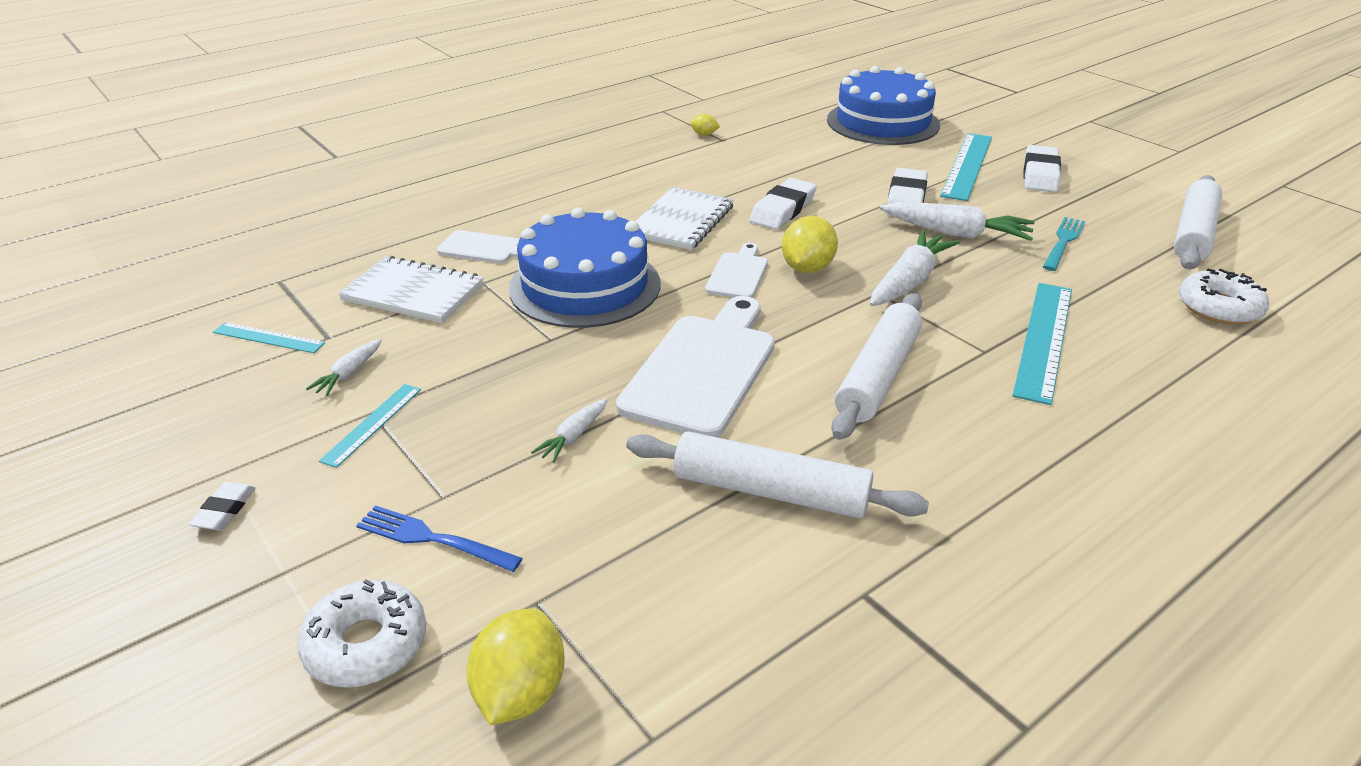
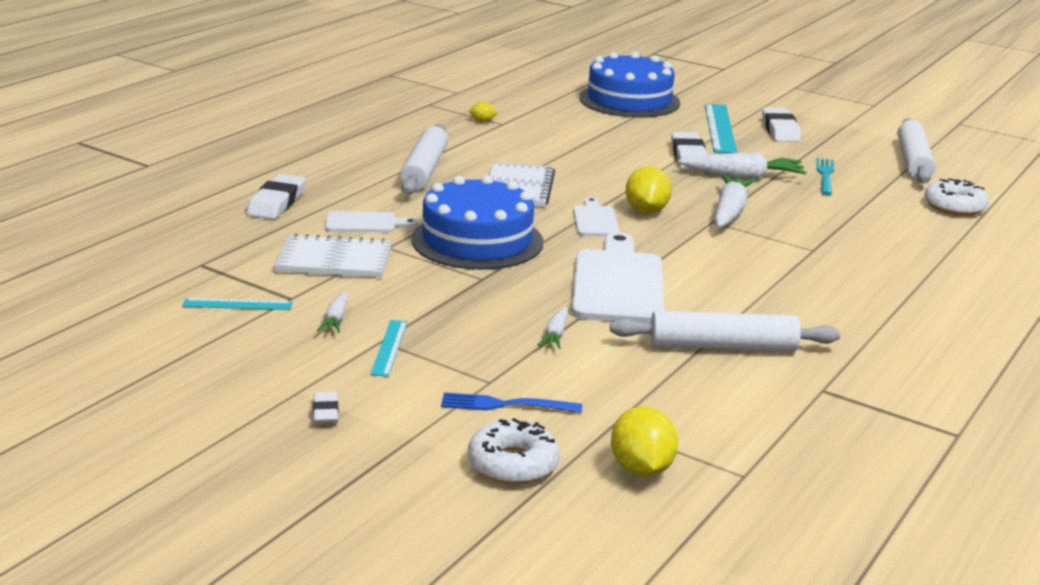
camera: 20 degrees left, 10 degrees down
white eraser [749,178,817,230] -> white eraser moved to [247,174,306,219]
white rolling pin [831,293,922,440] -> white rolling pin moved to [400,124,448,194]
turquoise ruler [1013,283,1072,405] -> none

